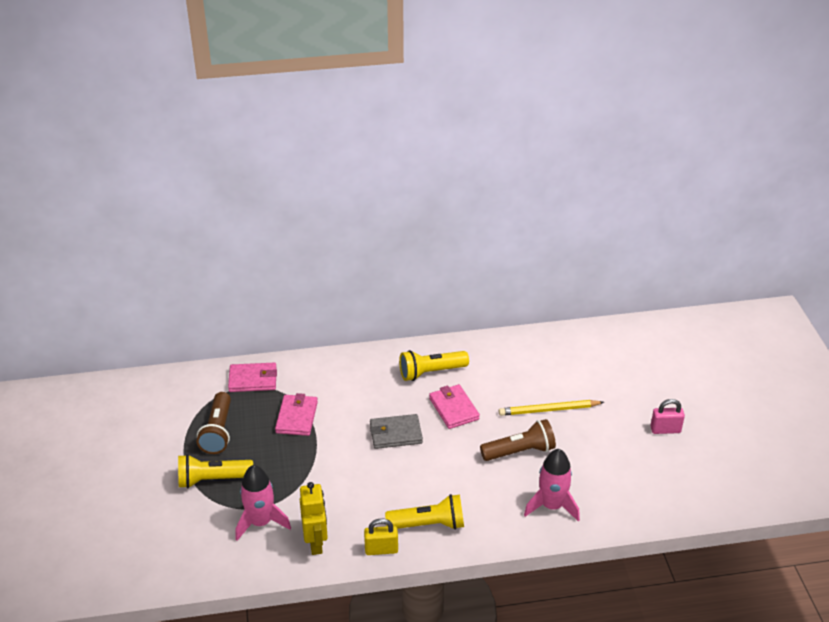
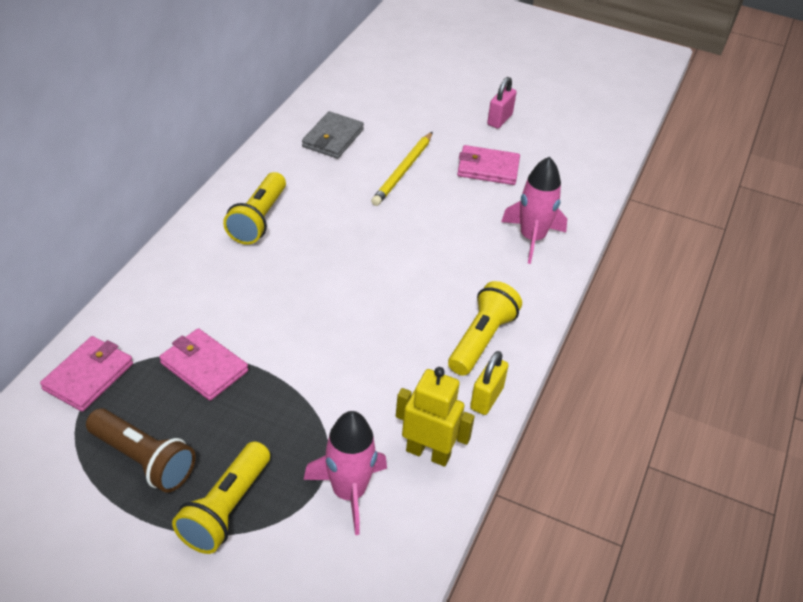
camera: 60 degrees left, 5 degrees up
grey wallet [370,414,423,449] -> grey wallet moved to [302,111,364,159]
pink wallet [429,384,480,429] -> pink wallet moved to [457,145,520,185]
brown flashlight [480,419,556,461] -> none

